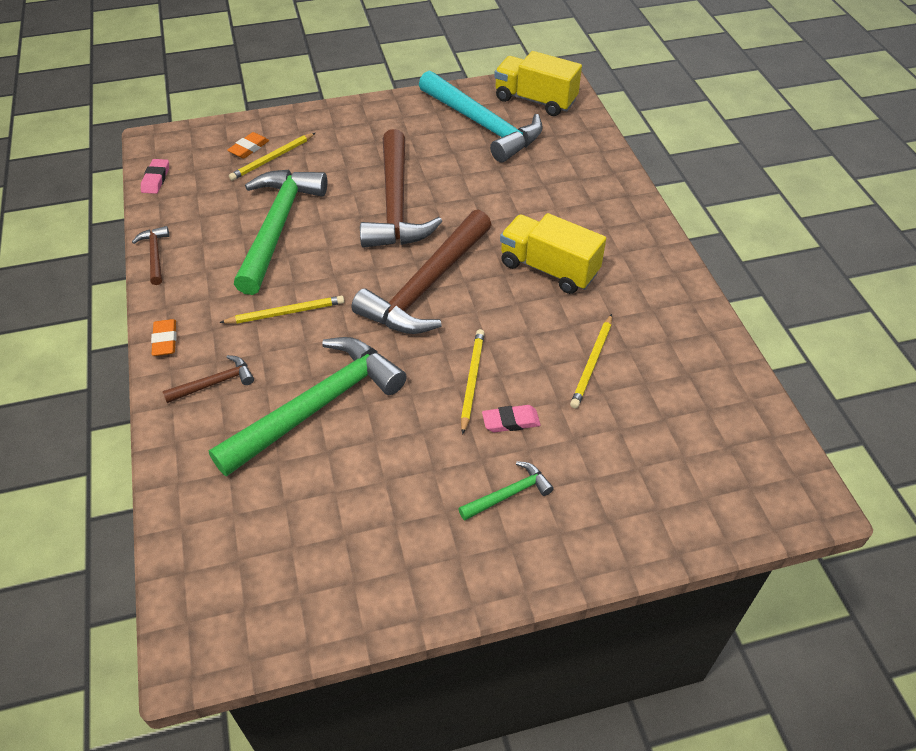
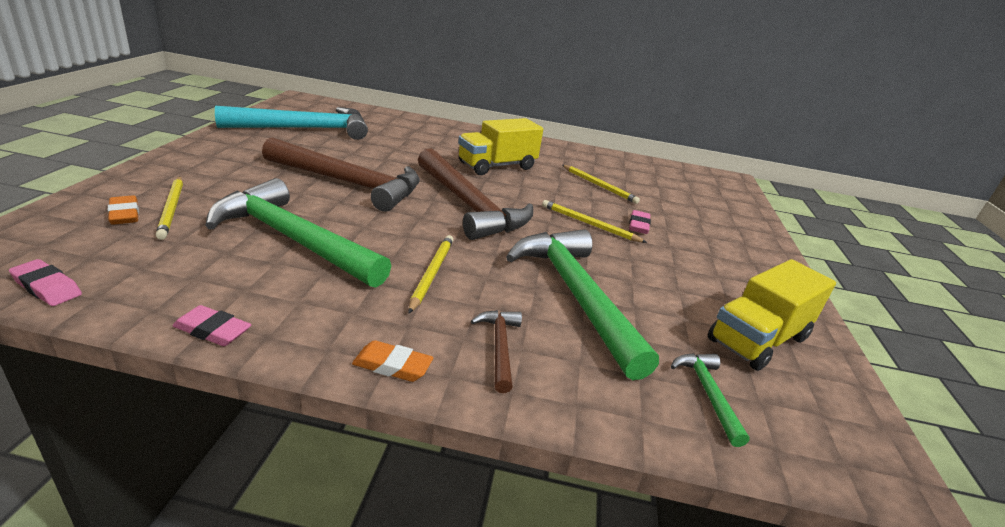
camera: 70 degrees left, 20 degrees down
brown hammer [132,226,170,285] -> pink eraser [173,305,251,346]
green hammer [458,461,554,521] -> green hammer moved to [671,353,750,447]
yellow truck [494,51,582,116] -> yellow truck moved to [708,259,836,371]

